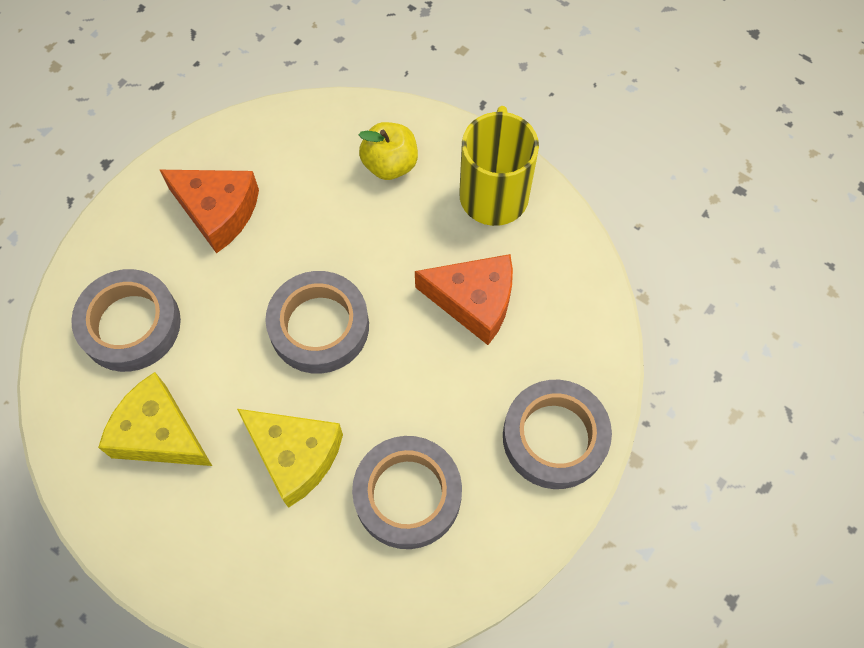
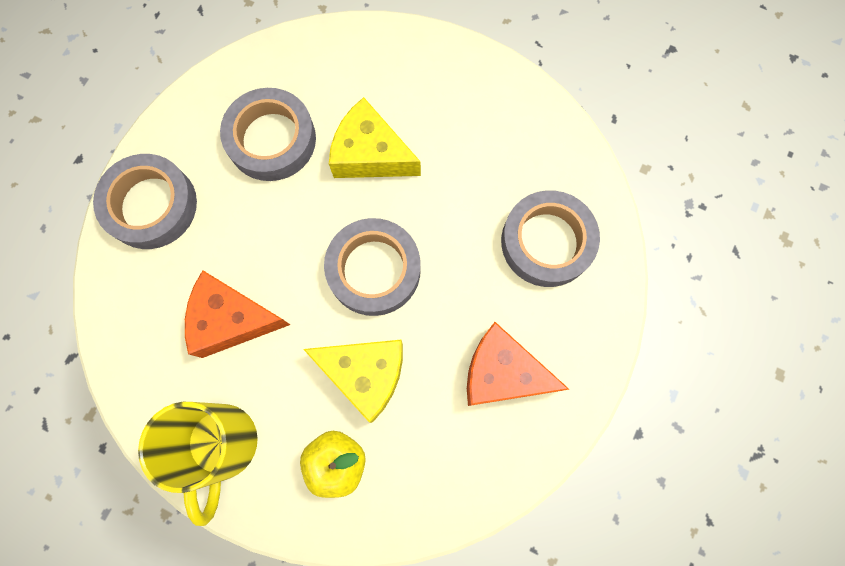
camera: 170 degrees right, 10 degrees up
yellow cheese [98,372,212,466] -> yellow cheese moved to [303,340,403,423]

